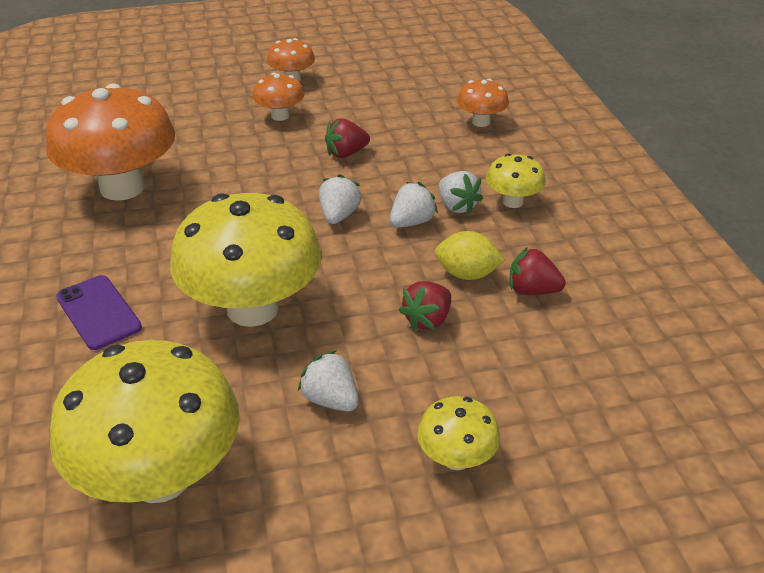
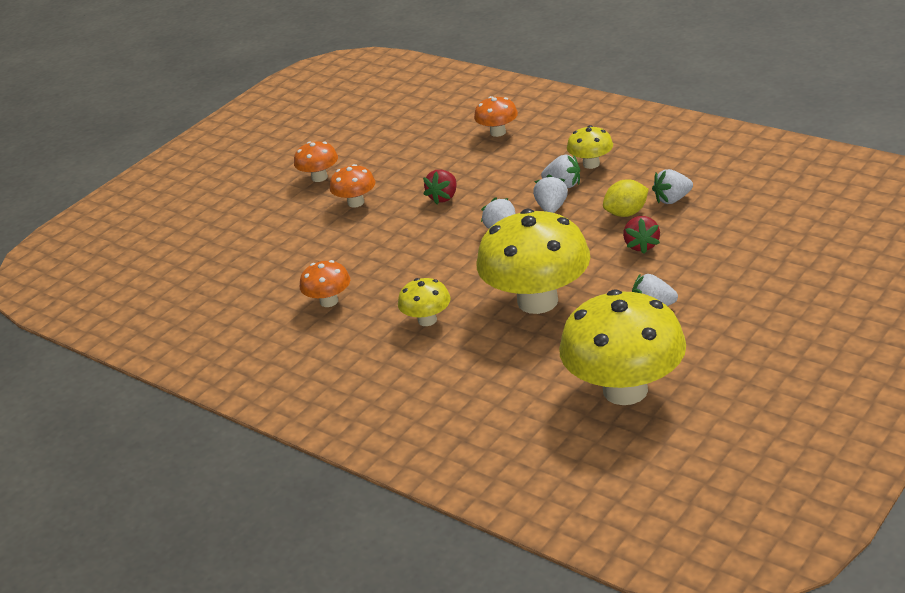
camera: 35 degrees left, 5 degrees down
orange mushroom [46,83,175,201] -> orange mushroom [300,260,350,307], size x0.47
purple phone [56,275,142,350] -> none
yellow mushroom [417,396,500,470] -> yellow mushroom moved to [398,278,451,326]
red strawberry [510,247,566,295] -> white strawberry [652,169,693,204]

